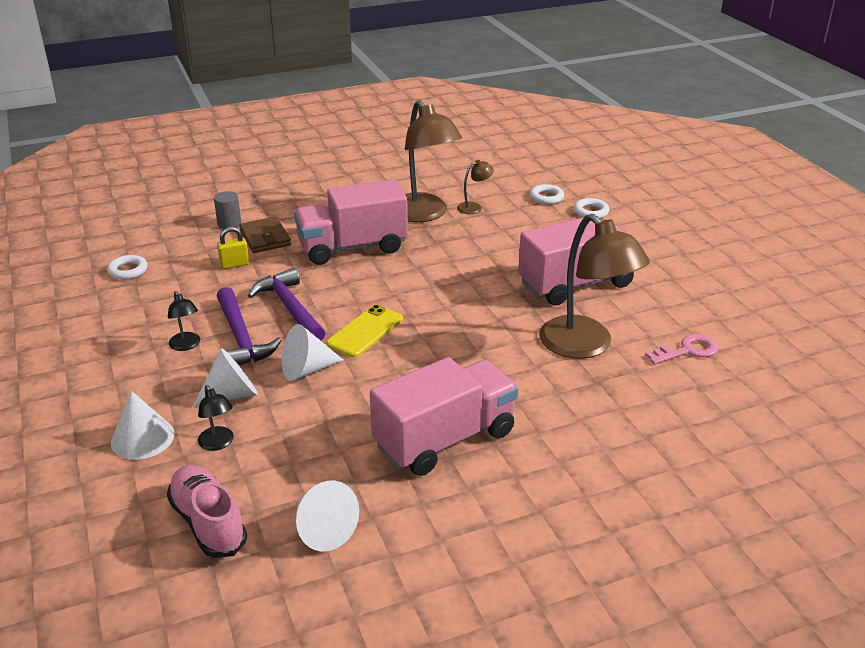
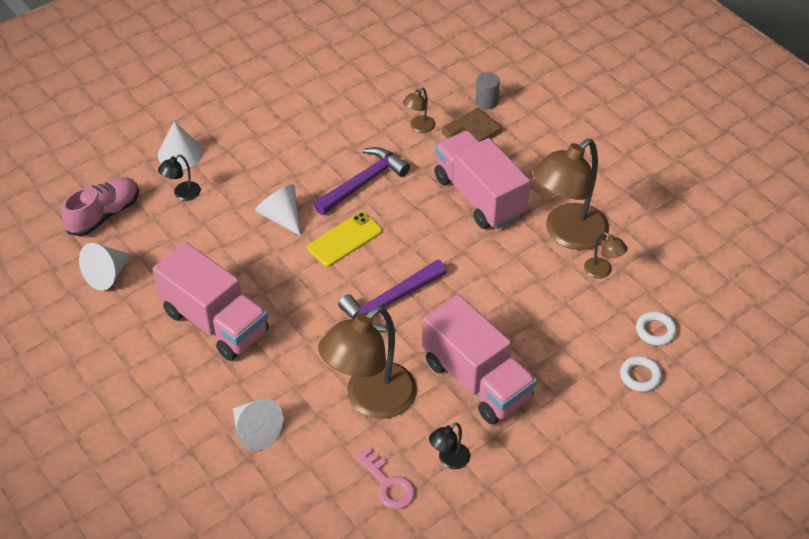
camera: 75 degrees right, 15 degrees up
white ring [107,255,148,280] -> none
black lamp [168,291,200,351] -> black lamp moved to [429,422,470,469]
white cone [193,348,258,407] -> white cone moved to [233,398,283,451]
purple hammer [216,287,282,365] -> purple hammer moved to [338,259,447,332]
yellow padlock [217,227,249,269] -> brown lamp [403,88,435,133]
yellow phone [326,305,403,358] -> yellow phone turned 60 degrees counterclockwise [307,212,382,267]

